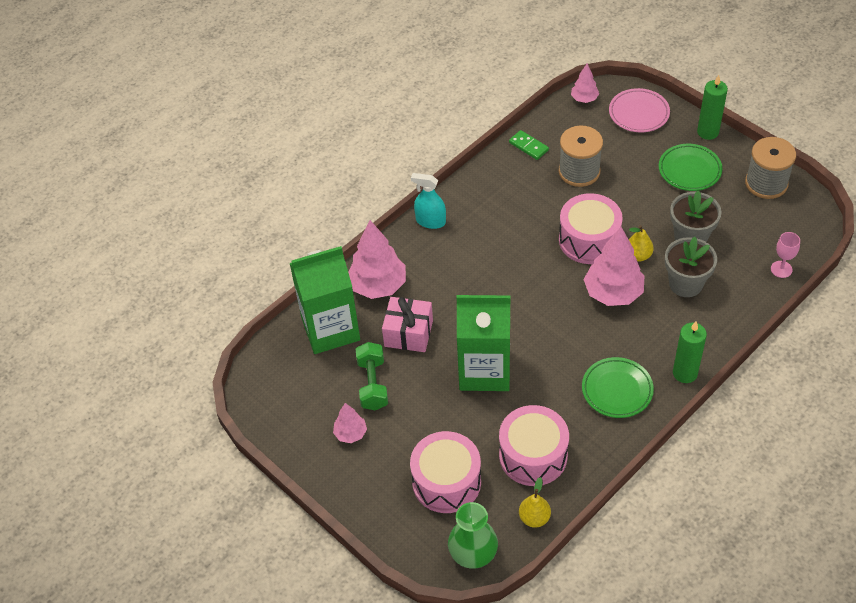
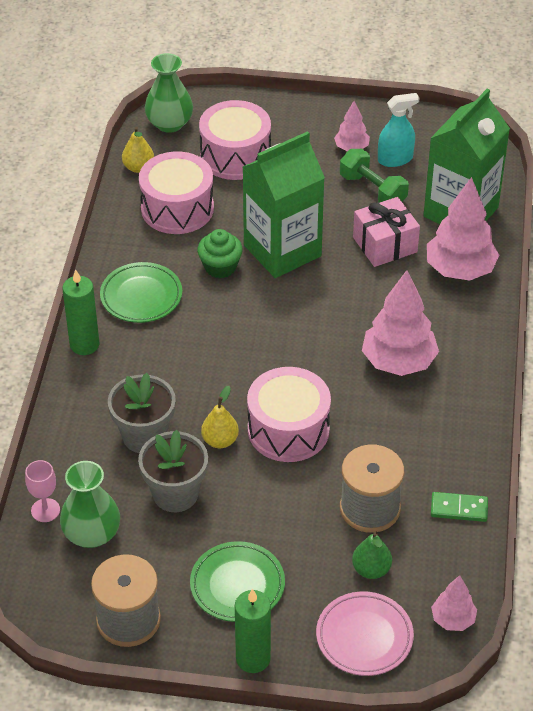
camera: 140 degrees right, 5 degrees down
turquoise spray bottle [411,173,446,229] -> turquoise spray bottle moved to [378,93,419,167]
pink tree [583,227,644,306] -> pink tree moved to [362,270,439,376]
none -> green vase [60,461,120,548]
none -> green cupcake [197,229,243,278]
none -> green pear [352,531,392,579]

